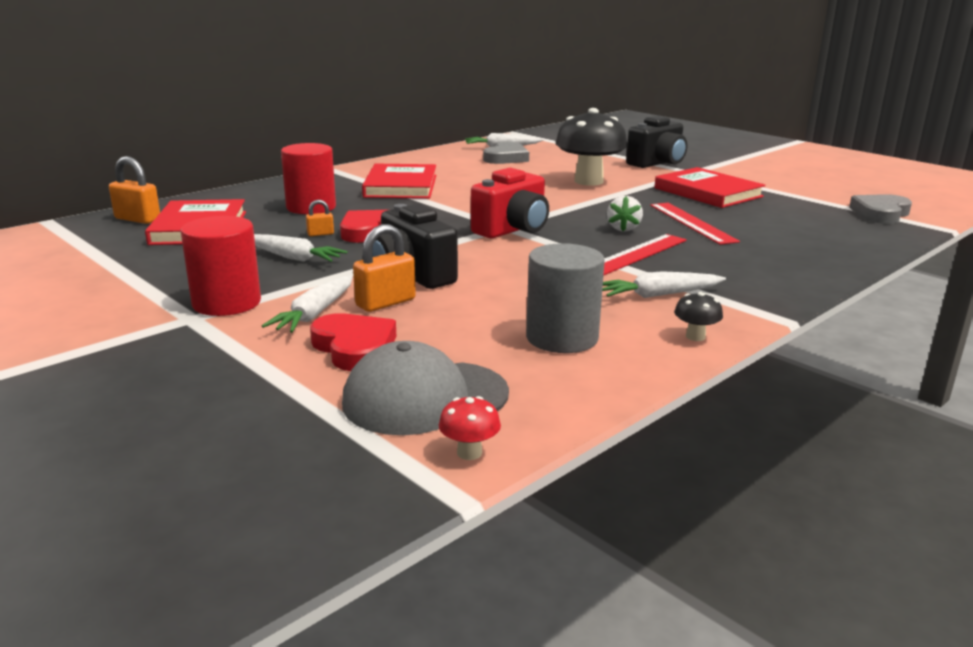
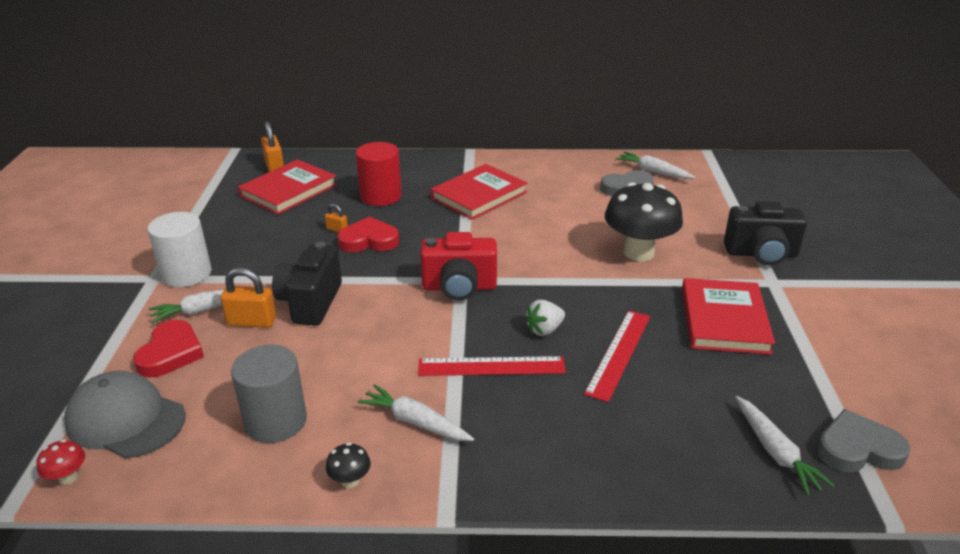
camera: 45 degrees right, 10 degrees up
red cylinder [180,216,261,316] -> white cylinder [147,212,211,287]
white carrot [254,234,347,262] -> white carrot moved to [735,396,835,496]

